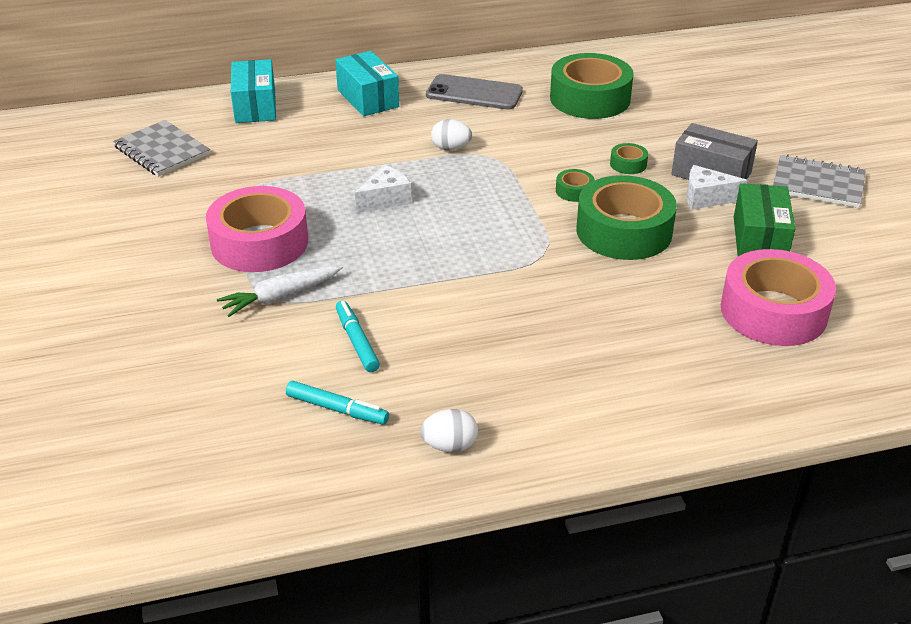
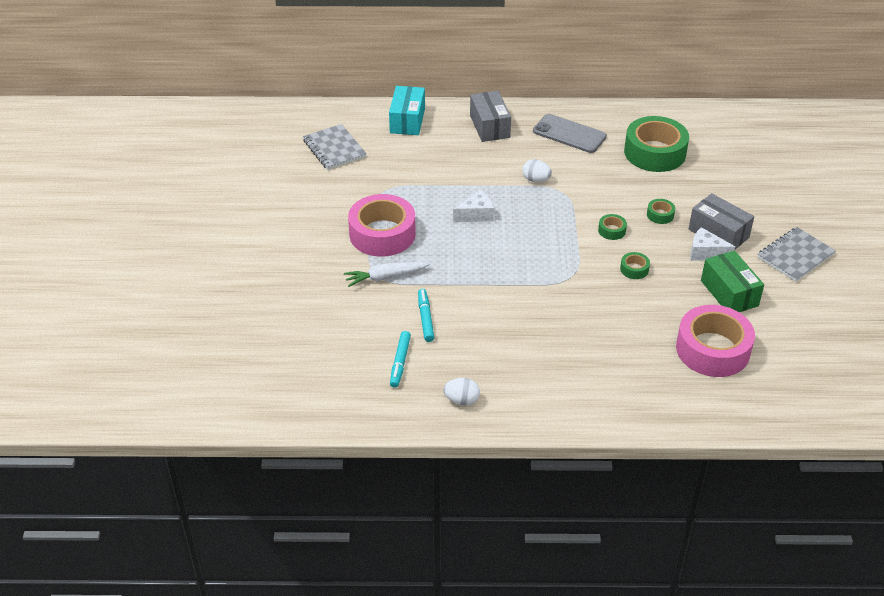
camera: 15 degrees right, 5 degrees up
turquoise marker [286,381,389,425] -> turquoise marker turned 60 degrees clockwise [390,331,411,388]
turquoise box [335,51,399,116] -> grey box [470,91,511,142]
green tape [576,175,677,260] -> green tape [620,252,650,279], size x0.42
green box [734,183,795,256] -> green box turned 45 degrees counterclockwise [701,251,764,312]
grey notebook [773,155,866,208] -> grey notebook turned 75 degrees counterclockwise [758,227,836,282]

